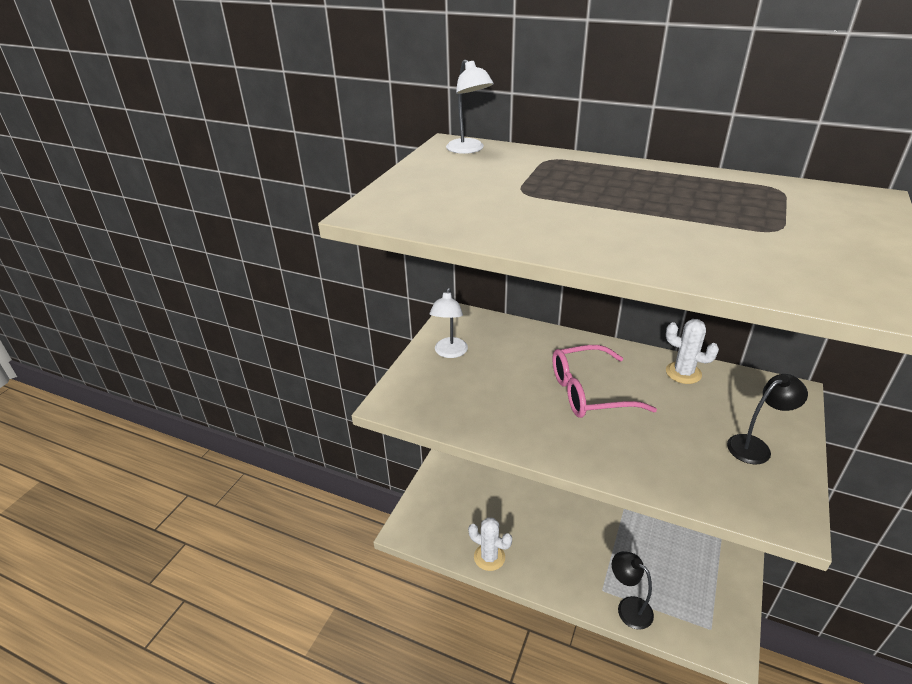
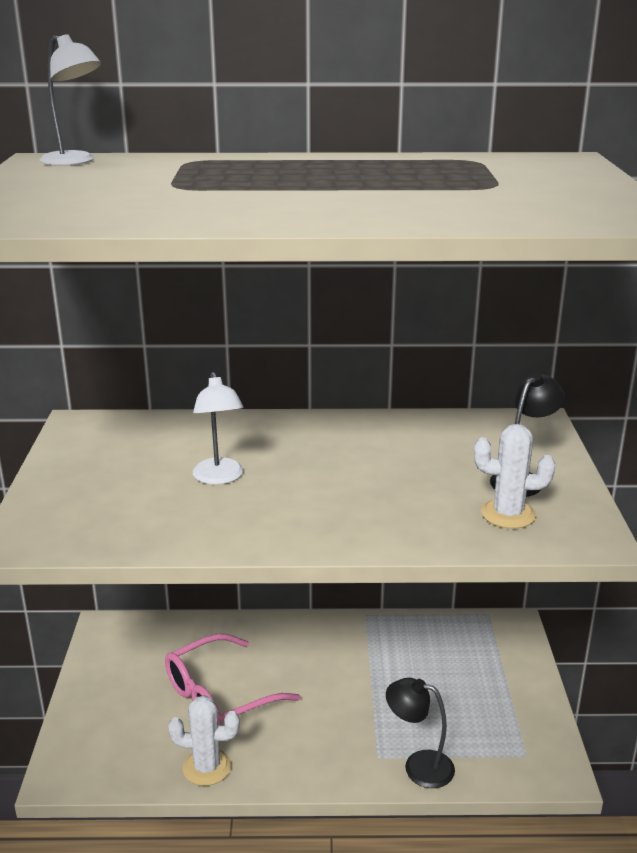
camera: 25 degrees left, 10 degrees down
white lamp [430,288,468,358] -> white lamp moved to [193,372,244,485]
pink glasses [553,345,657,418] -> pink glasses moved to [165,634,301,725]
white cactus [666,319,719,384] -> white cactus moved to [474,424,555,529]

